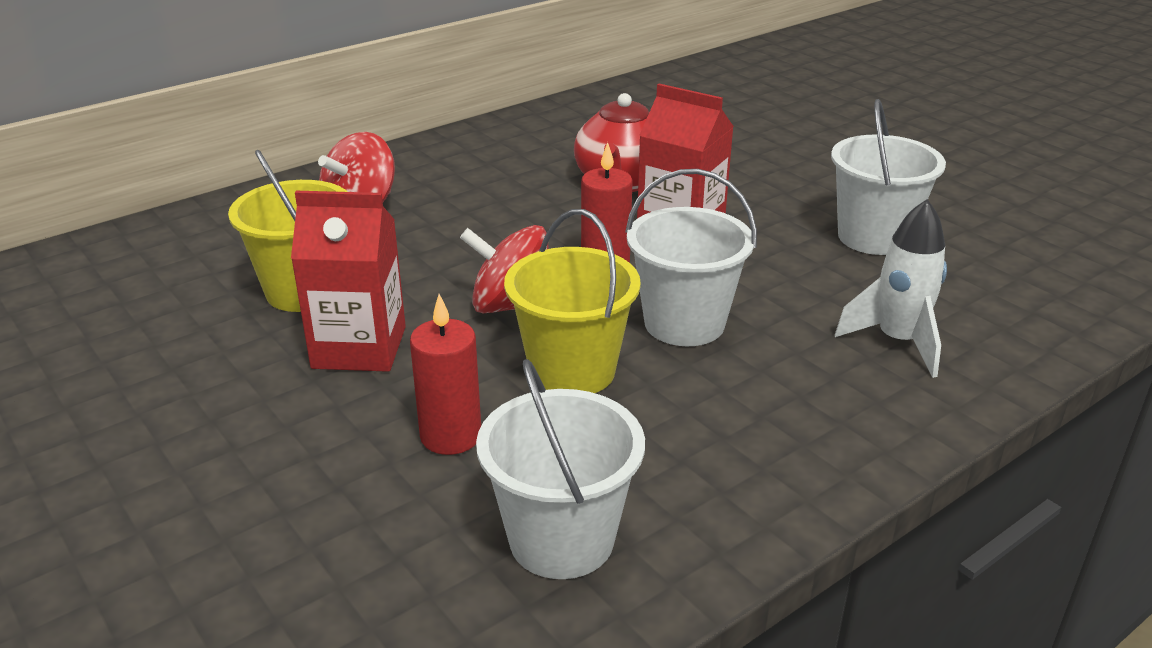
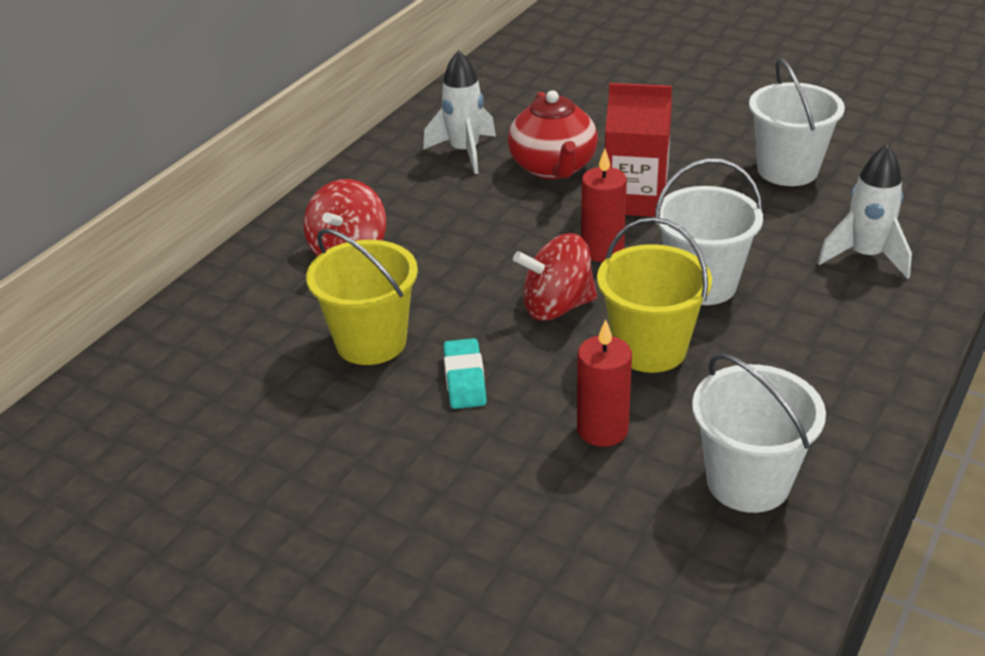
camera: 20 degrees left, 5 degrees up
red carton [291,191,406,372] -> turquoise eraser [443,338,487,409]
none -> white rocket [423,50,496,174]

